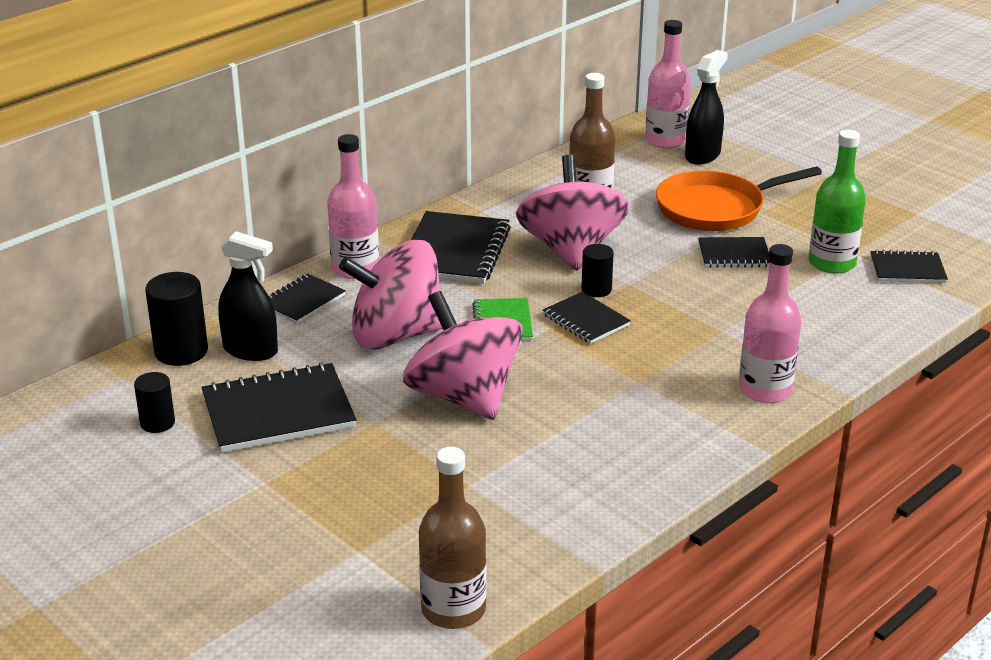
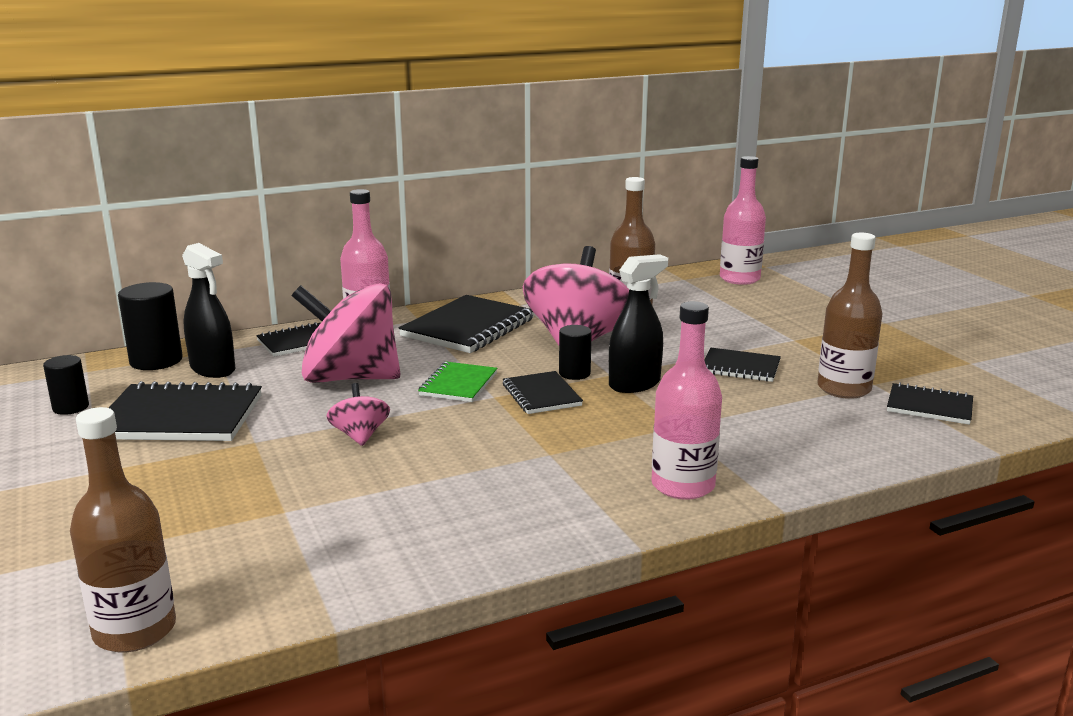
camera: 20 degrees right, 10 degrees down
pink spinning top [403,291,523,420] -> pink spinning top [326,383,390,446], size x0.45
orange pan [656,166,822,231] -> none
black spray bottle [685,50,728,165] -> black spray bottle moved to [609,254,668,393]
green bottle [809,130,866,274] -> brown bottle [817,233,883,399]

